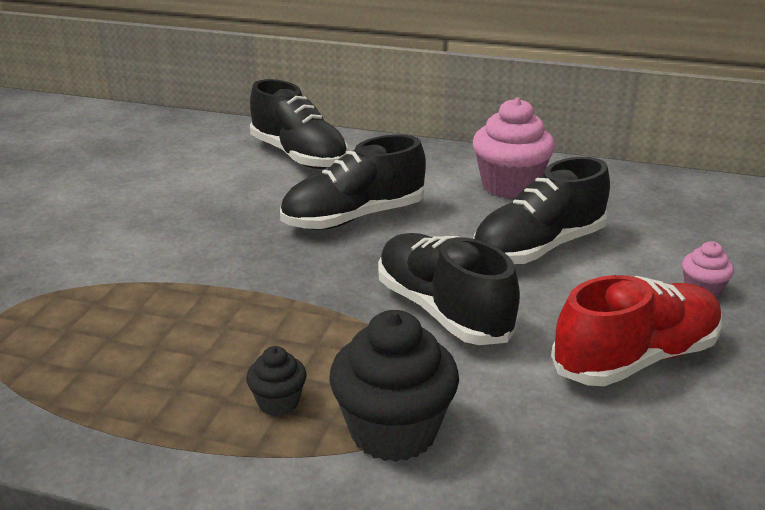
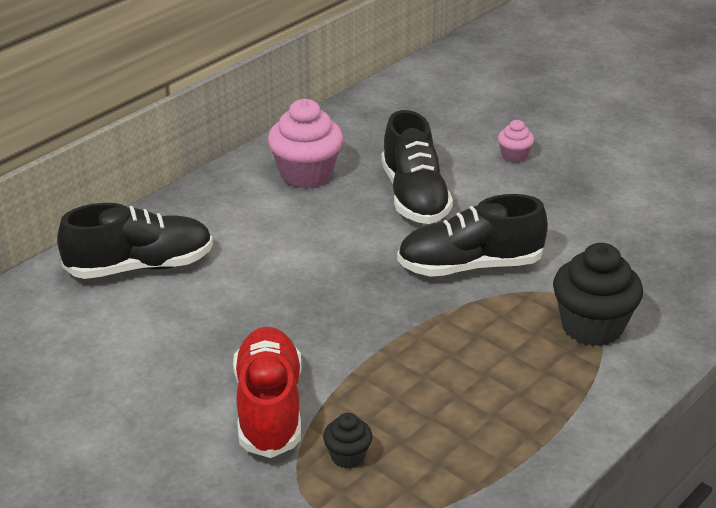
camera: 65 degrees left, 5 degrees up
black cupcake [246,346,307,416] -> black cupcake moved to [323,413,372,469]
black shoe [280,134,426,230] -> none
red shoe [551,275,722,386] -> red shoe moved to [233,327,302,458]

